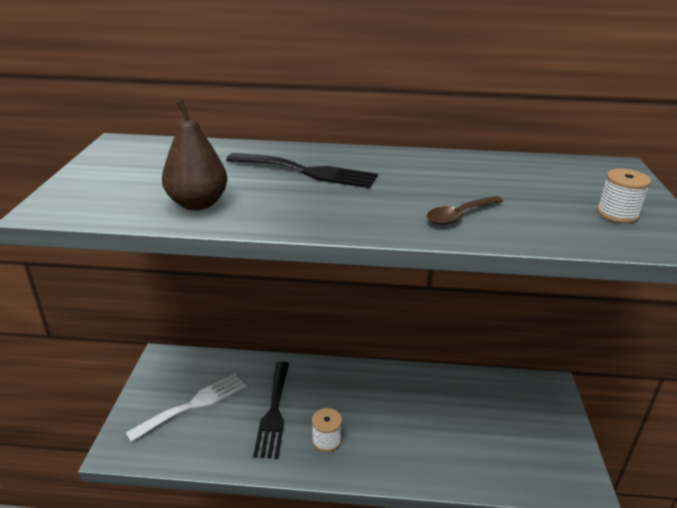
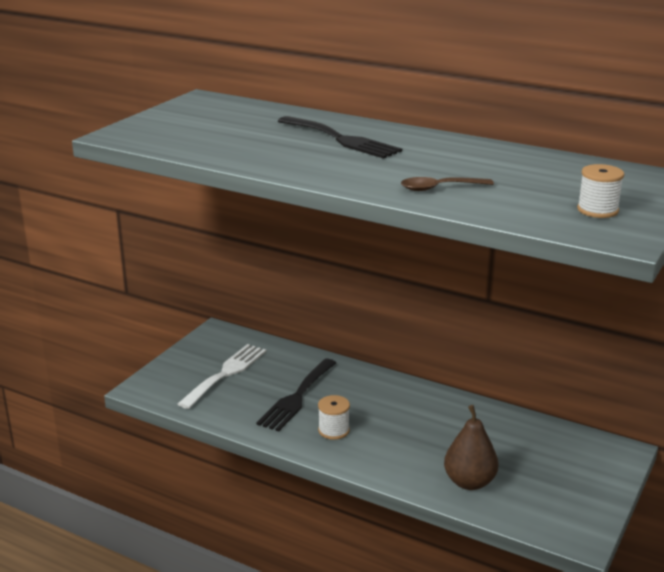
camera: 25 degrees right, 5 degrees down
white fork [126,373,247,442] -> white fork turned 45 degrees counterclockwise [178,344,267,409]
brown pear [162,99,227,210] -> brown pear moved to [444,405,498,490]

